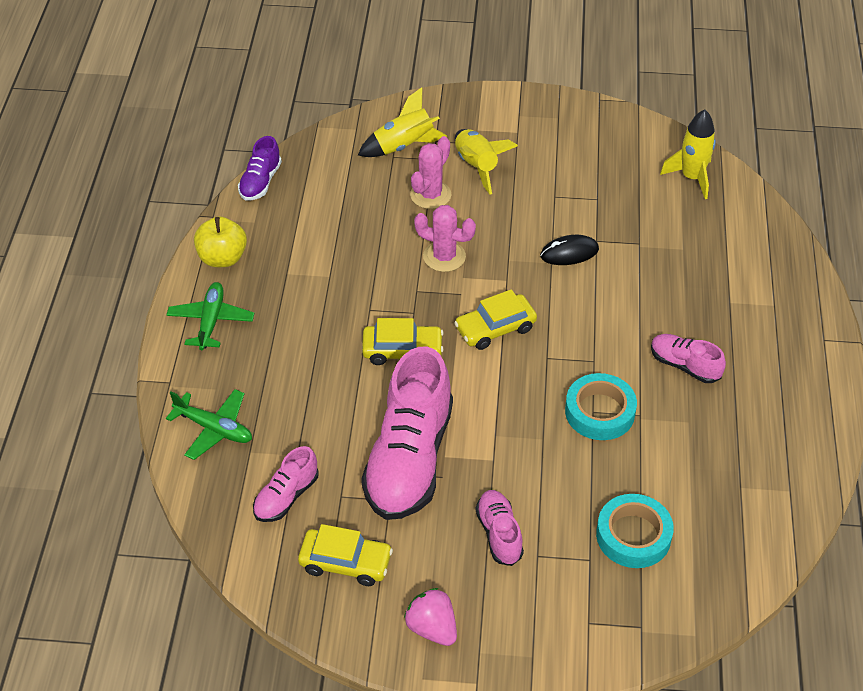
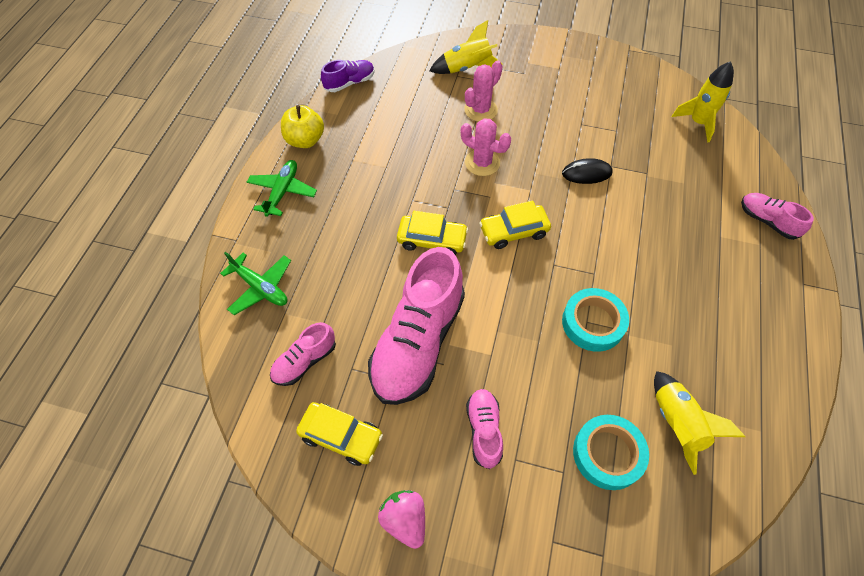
camera: 10 degrees right, 10 degrees up
purple shoe [238,136,282,200] -> purple shoe turned 150 degrees counterclockwise [321,60,375,92]
yellow rocket [455,129,518,194] -> yellow rocket moved to [654,371,745,475]
pink shoe [651,334,726,383] -> pink shoe moved to [741,193,814,240]

